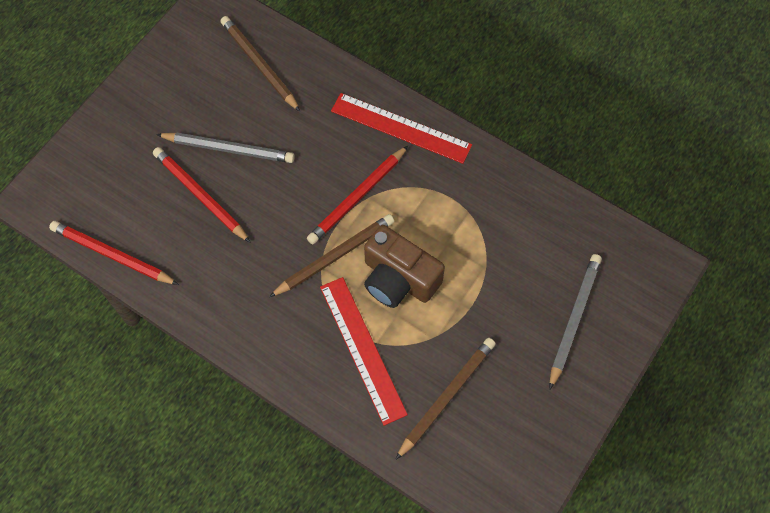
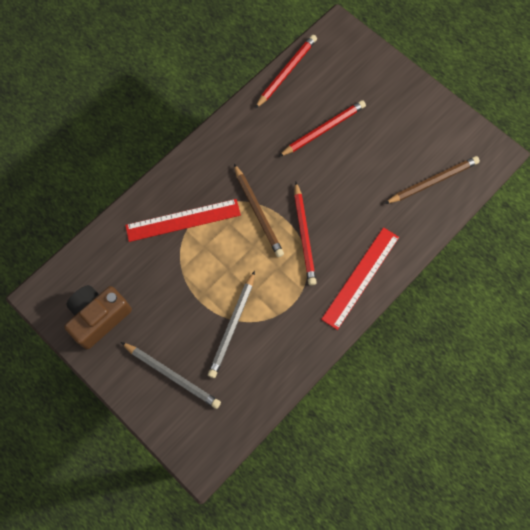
camera: 100 degrees right, 5 degrees up
grey pencil [156,132,295,163] -> grey pencil moved to [208,271,255,378]
red pencil [307,146,408,244] -> red pencil turned 150 degrees counterclockwise [294,182,317,286]
brown camera [364,225,445,308] -> brown camera moved to [64,285,132,349]
brown pencil [395,338,496,460] -> none

